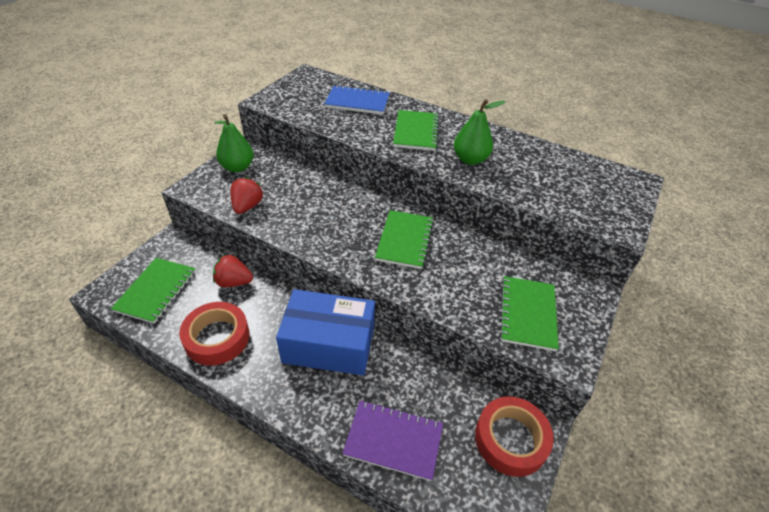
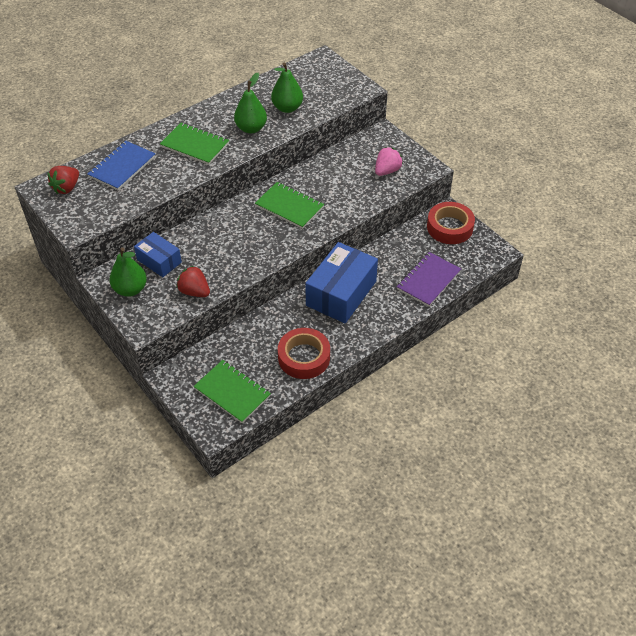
camera: 65 degrees left, 5 degrees up
red strawberry [213,255,253,287] -> red strawberry moved to [47,166,79,194]
green notebook [499,276,559,351] -> pink strawberry [375,147,403,176]
none -> blue box [134,232,182,277]
none -> green pear [271,63,303,113]

